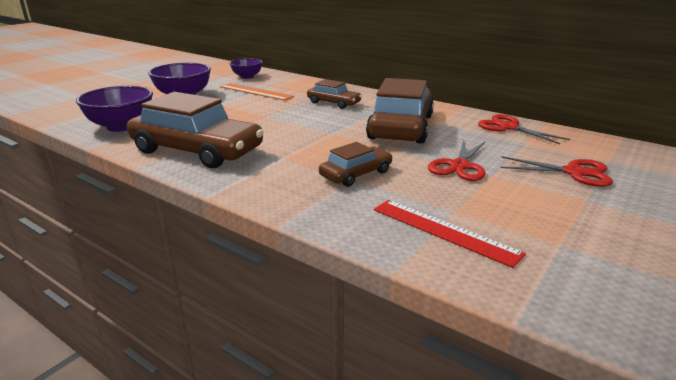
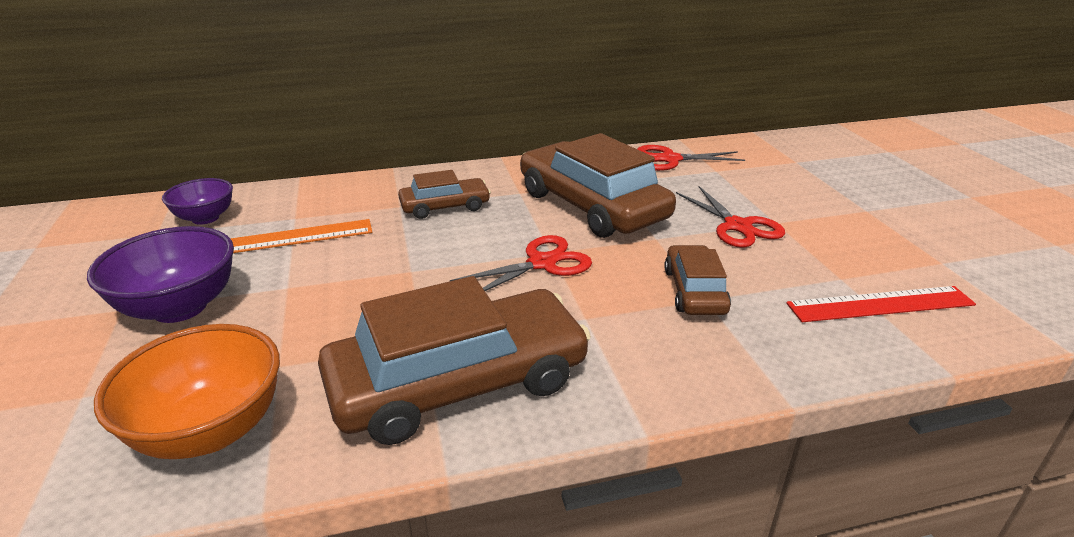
camera: 50 degrees left, 5 degrees up
purple bowl [76,86,153,132] -> orange bowl [94,324,280,459]
red scissors [501,156,613,187] -> red scissors moved to [450,235,592,291]

